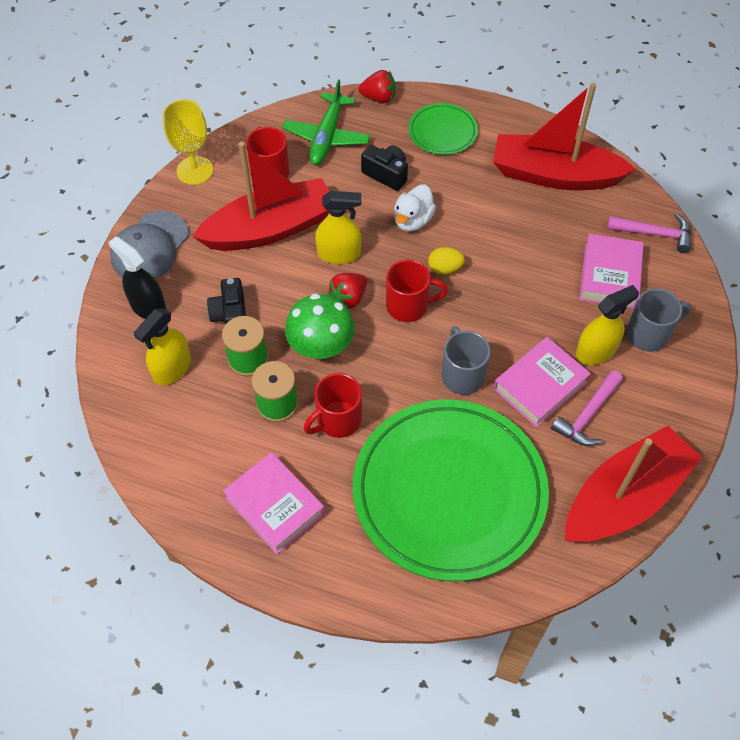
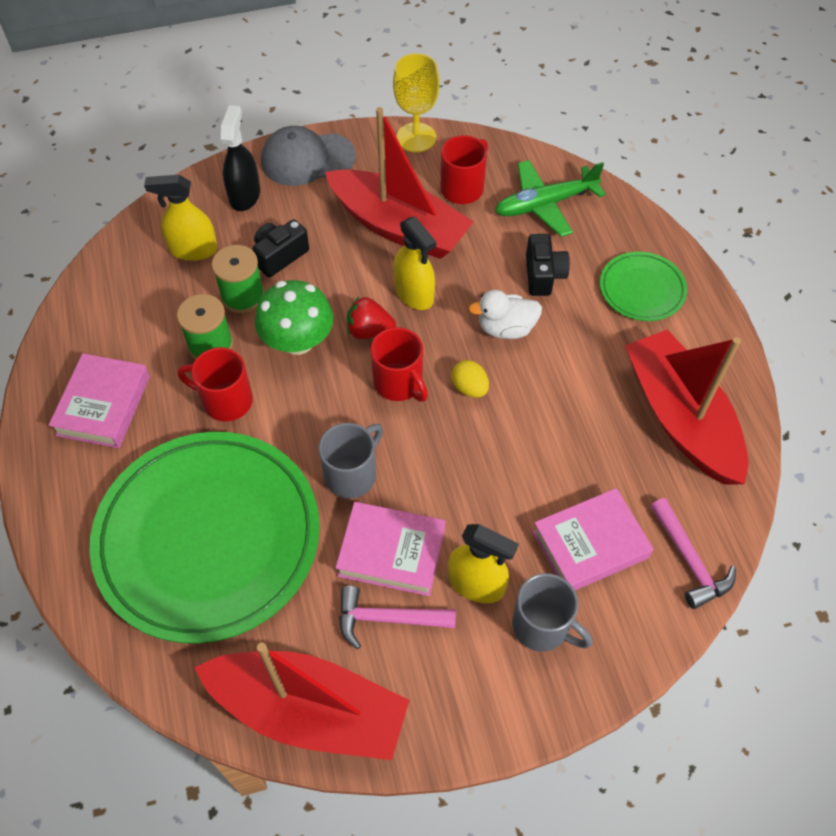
camera: 55 degrees right, 0 degrees up
red strawberry [358,70,396,103] -> none

